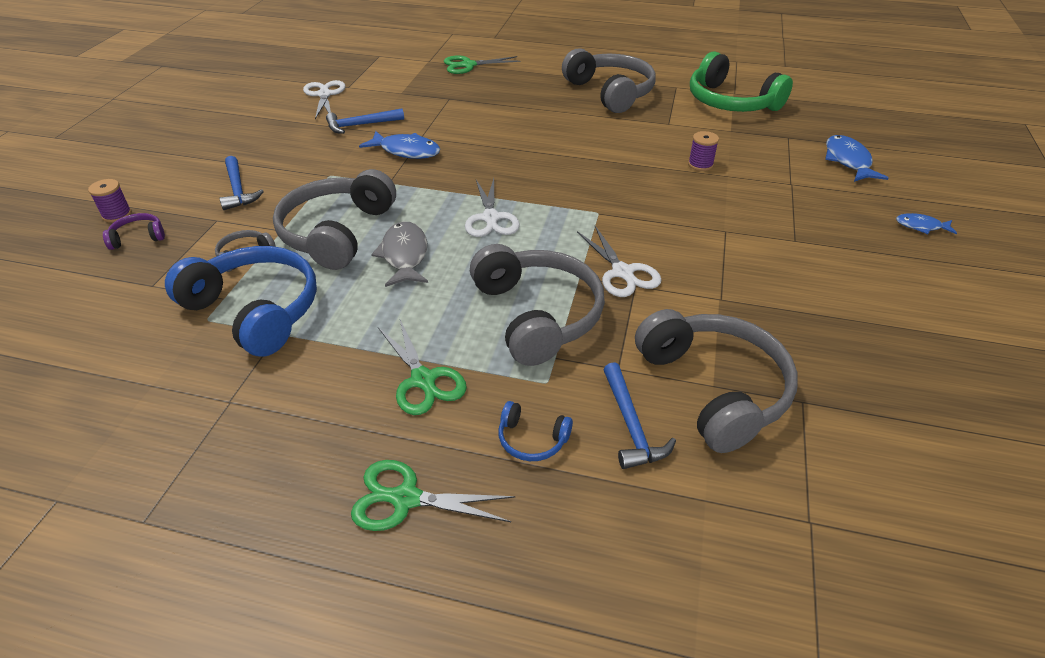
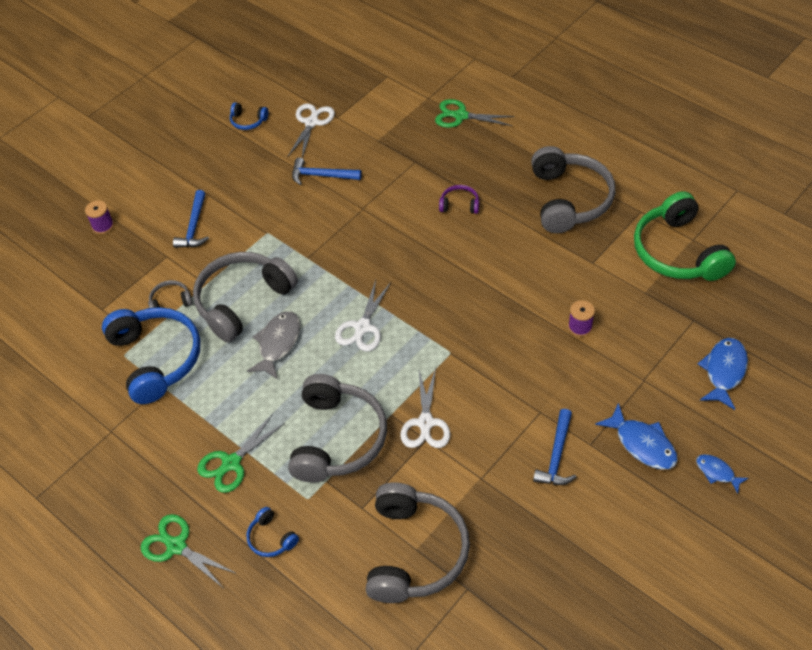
camera: 30 degrees right, 10 degrees up
purple headphones [103,213,165,250] -> purple headphones moved to [439,185,479,214]
blue fish [359,131,440,159] -> blue fish moved to [595,403,677,470]
green scissors [378,320,467,415] -> green scissors turned 45 degrees clockwise [197,414,285,493]
blue hammer [603,362,676,469] -> blue hammer moved to [533,409,576,485]
none -> blue headphones [230,102,268,130]

